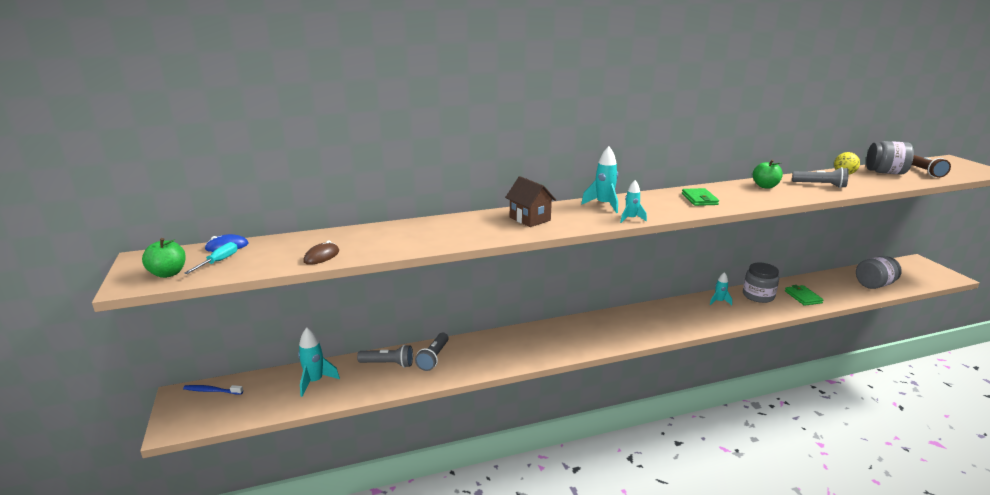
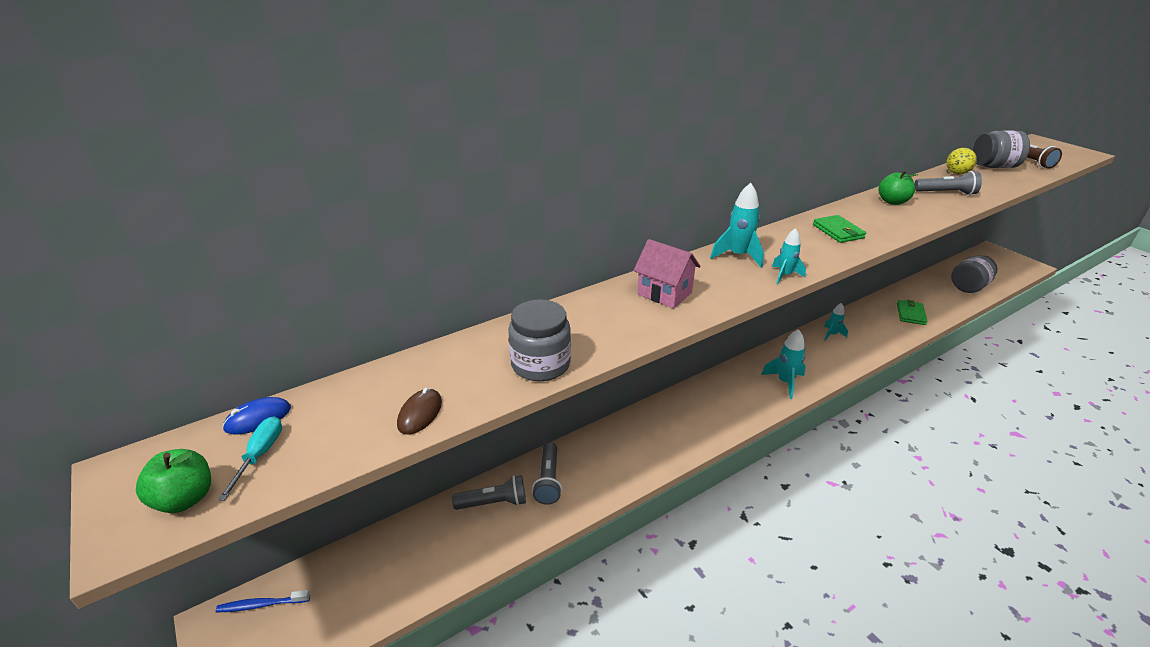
camera: 15 degrees left, 10 degrees up
turquoise rocket [298,328,340,397] -> turquoise rocket moved to [761,329,806,399]
brown house [505,176,556,227] -> pink house [634,239,700,308]
grey jar [743,262,779,303] -> grey jar moved to [508,299,571,381]
green wallet [785,285,824,306] -> green wallet turned 45 degrees clockwise [897,300,927,325]

